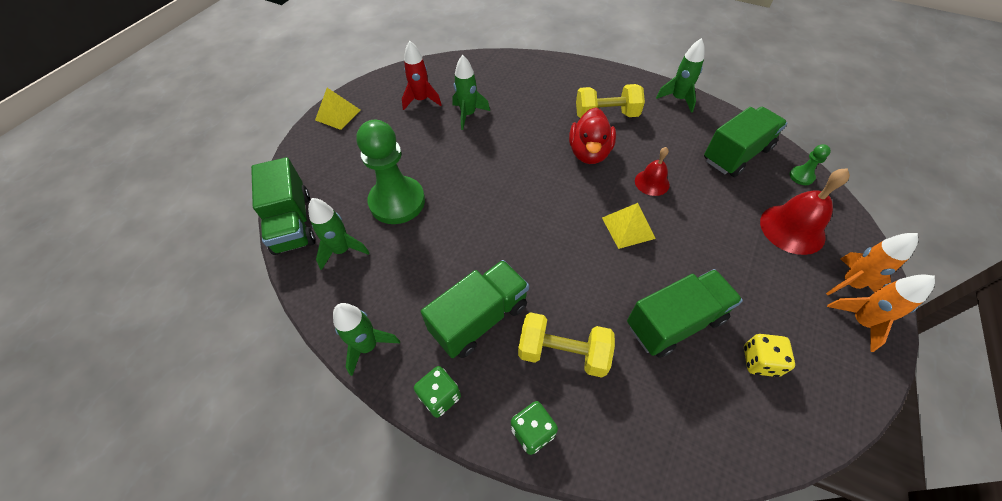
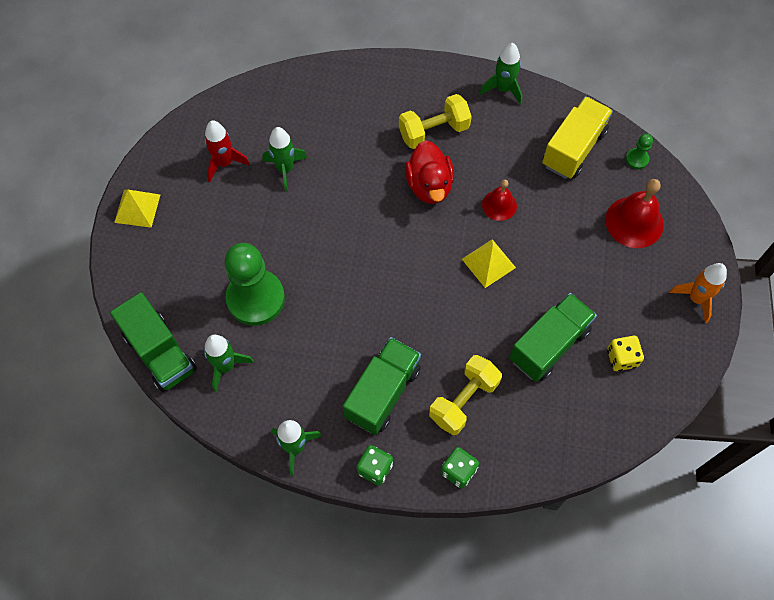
camera: 20 degrees left, 10 degrees up
yellow dumbbell [518,312,615,378] -> yellow dumbbell turned 45 degrees counterclockwise [429,355,502,435]
green truck [704,107,787,177] -> yellow truck [542,96,613,179]
orange rocket [826,233,918,295] -> none

